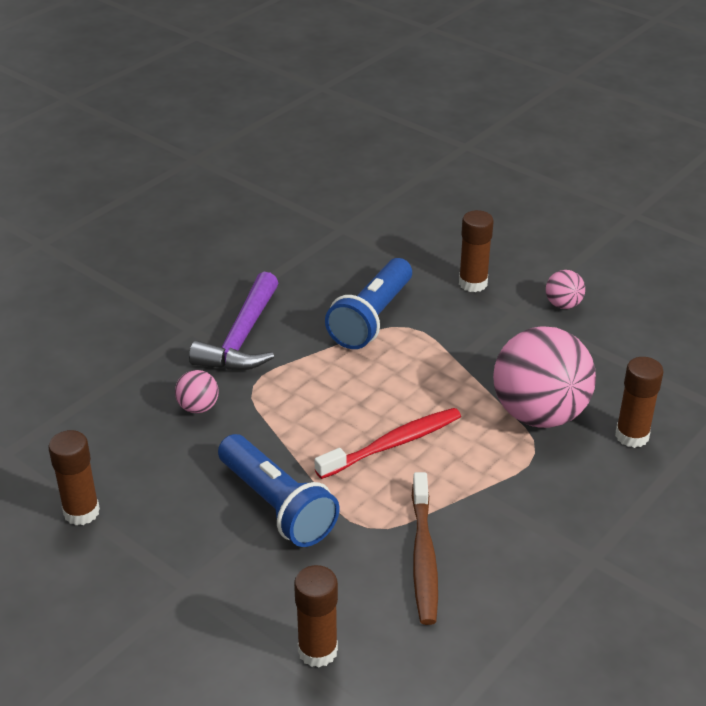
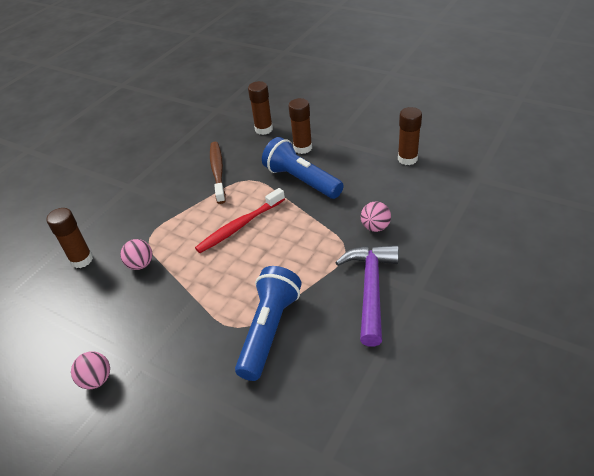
camera: 175 degrees right, 5 degrees up
brown glue stick [459,210,494,292] -> brown glue stick moved to [289,98,312,154]
pink ball [493,327,596,428] -> pink ball [120,239,152,270], size x0.44

